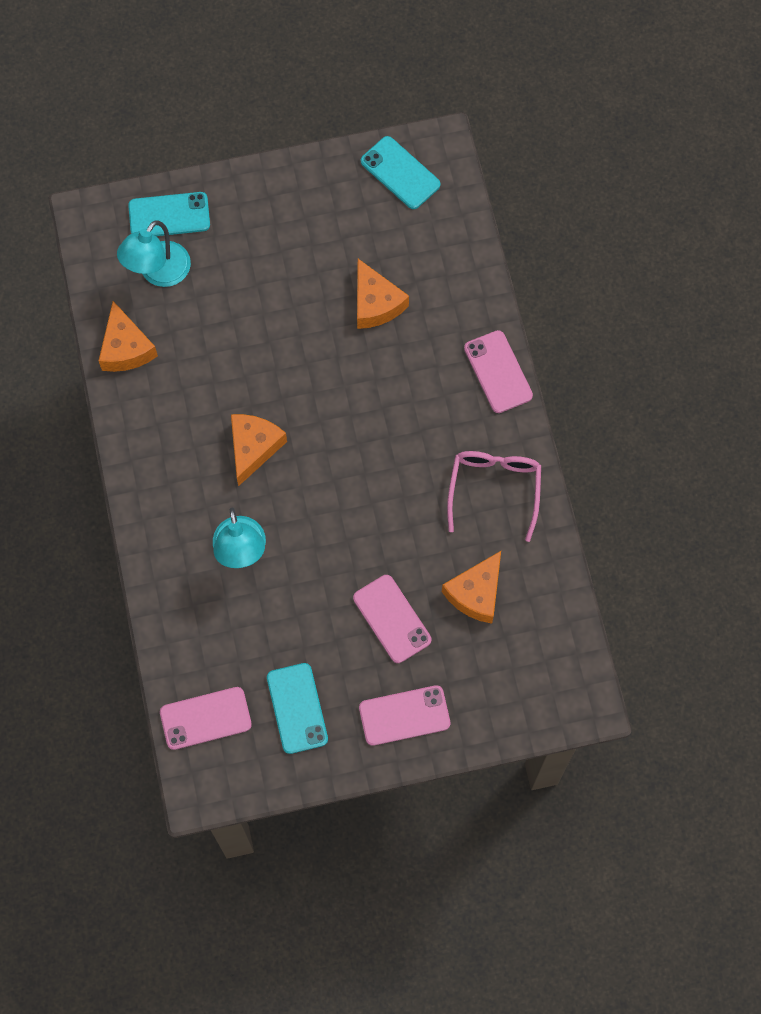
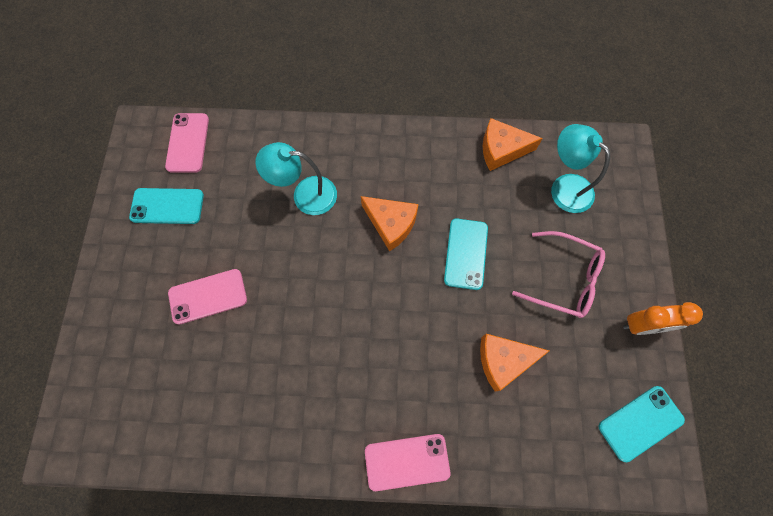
camera: 105 degrees right, 0 degrees up
turquoise phone [128,192,210,236] -> turquoise phone moved to [444,218,488,290]
pink phone [359,685,450,746] -> none
orange cheese [442,551,501,624] -> none
pink glasses [447,451,541,542] -> pink glasses moved to [512,231,605,318]
none -> orange clock [623,302,703,335]

